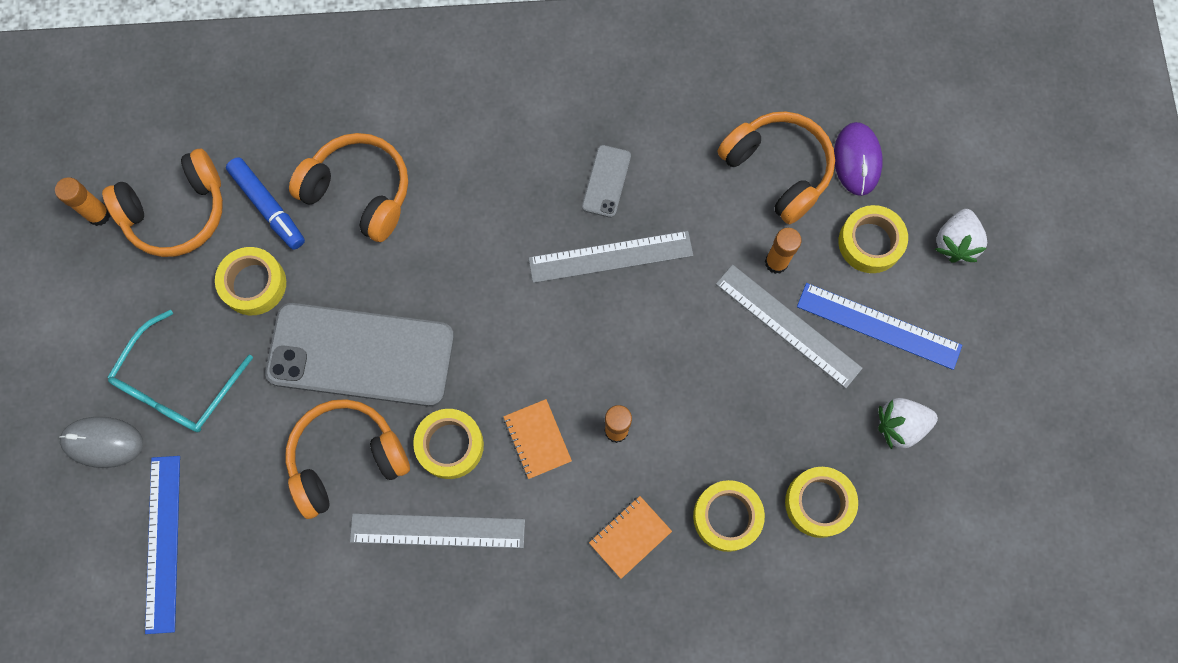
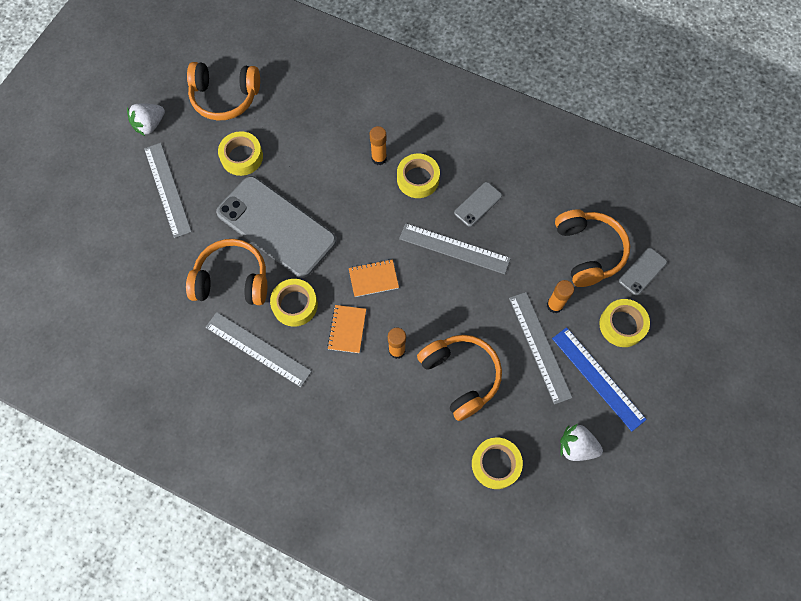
camera: 30 degrees right, 5 degrees down
orange glue stick [55,178,111,226] -> orange glue stick moved to [370,126,387,165]
grey mouse [59,417,143,468] -> none
turquoise glasses [107,310,253,432] -> grey ruler [144,143,192,238]
blue ruler [145,456,180,634] -> none
blue marker [226,157,305,250] -> none
orange headphones [289,133,408,242] -> orange headphones moved to [417,335,502,421]
orange notebook [589,496,672,579] -> orange notebook moved to [349,259,399,297]
yellow tape [693,480,765,552] -> yellow tape moved to [397,154,440,198]
purple mouse [834,122,883,196] -> grey phone [619,248,667,296]
white strawberry [935,209,987,263] -> white strawberry moved to [127,103,165,136]

